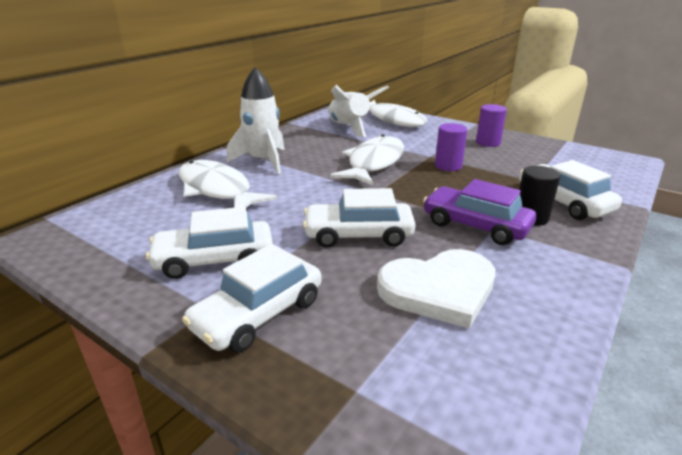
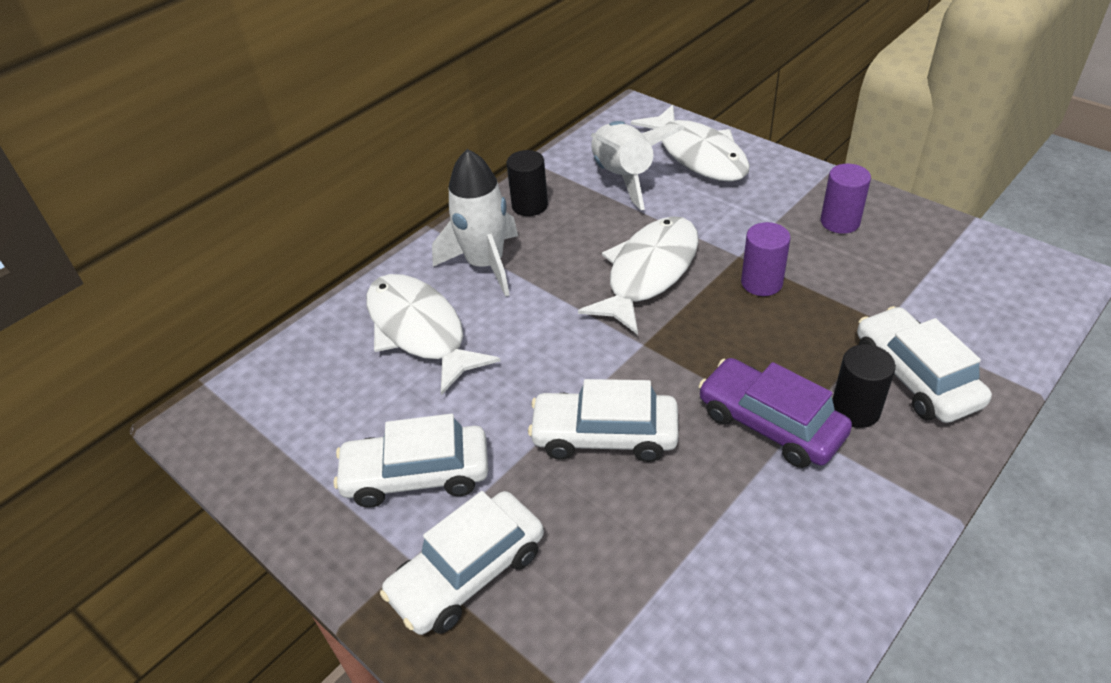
camera: 10 degrees right, 15 degrees up
white heart [377,249,495,329] -> none
none -> black cylinder [507,150,548,216]

